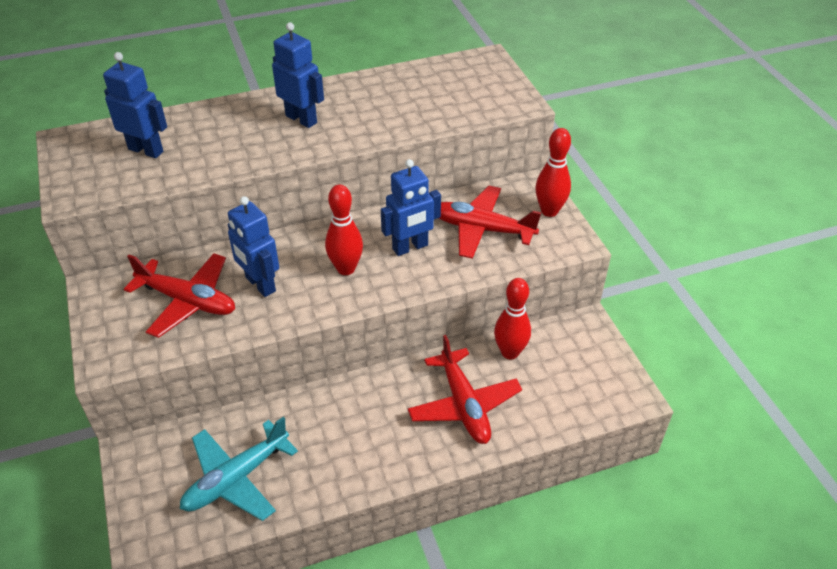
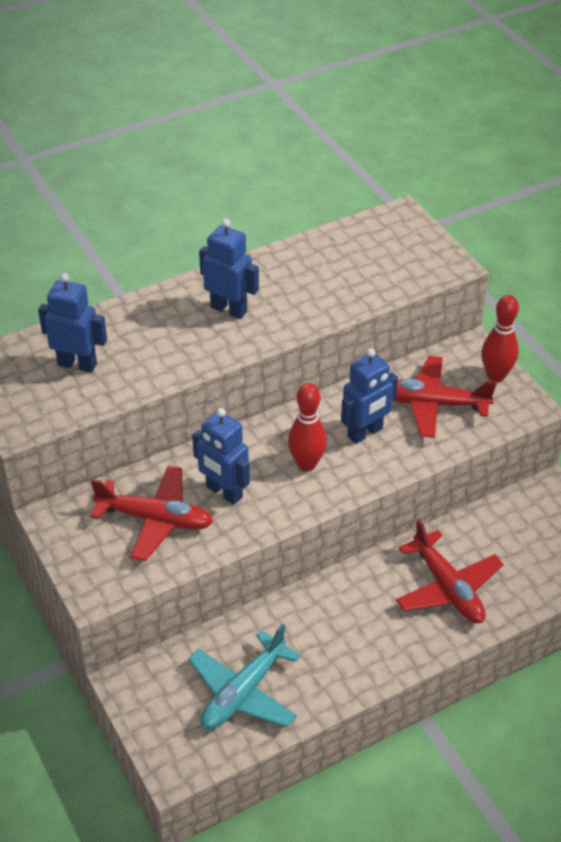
camera: 10 degrees left, 0 degrees up
red bowling pin [494,278,531,360] -> none

